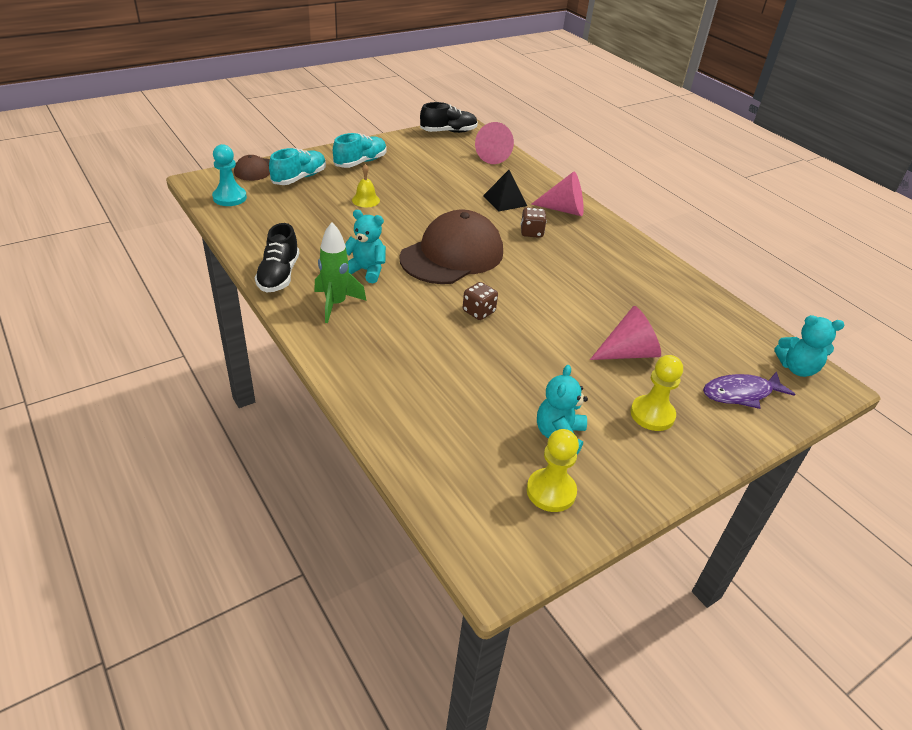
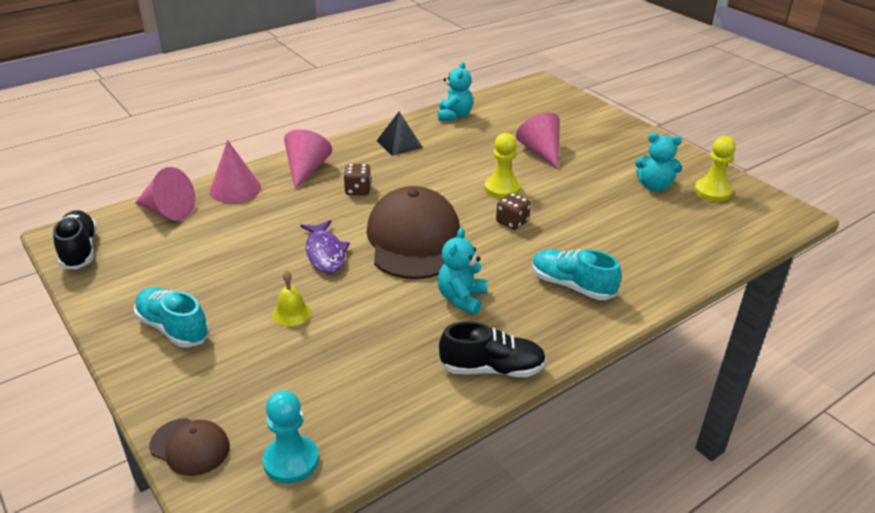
camera: 90 degrees left, 5 degrees down
turquoise shoe [269,148,326,185] -> turquoise shoe moved to [532,249,621,300]
green rocket [314,222,366,323] -> none
brown cap [399,210,503,284] -> brown cap turned 45 degrees clockwise [367,186,460,279]
black pyramid [483,170,527,212] -> black pyramid moved to [377,112,423,156]
yellow pawn [630,355,683,431] -> yellow pawn moved to [484,133,521,199]
purple fish [703,372,795,409] -> purple fish moved to [300,220,350,273]
turquoise teddy bear [774,315,845,377] -> turquoise teddy bear moved to [438,62,473,121]
none -> pink cone [210,140,261,203]

